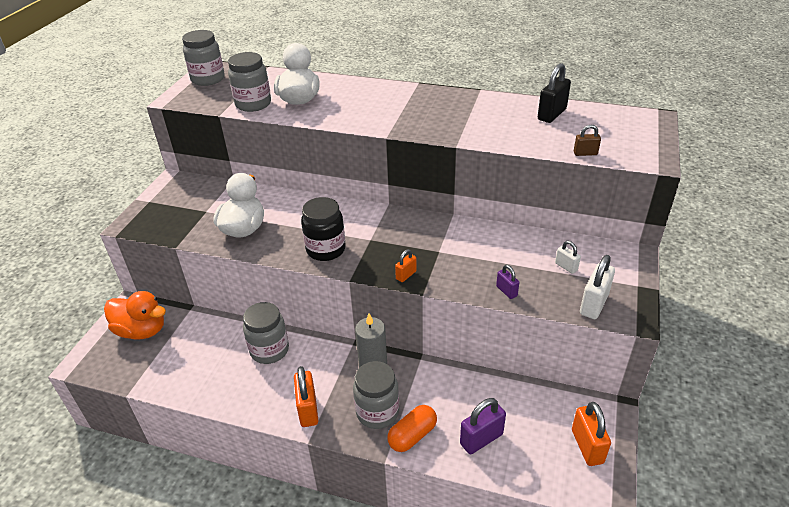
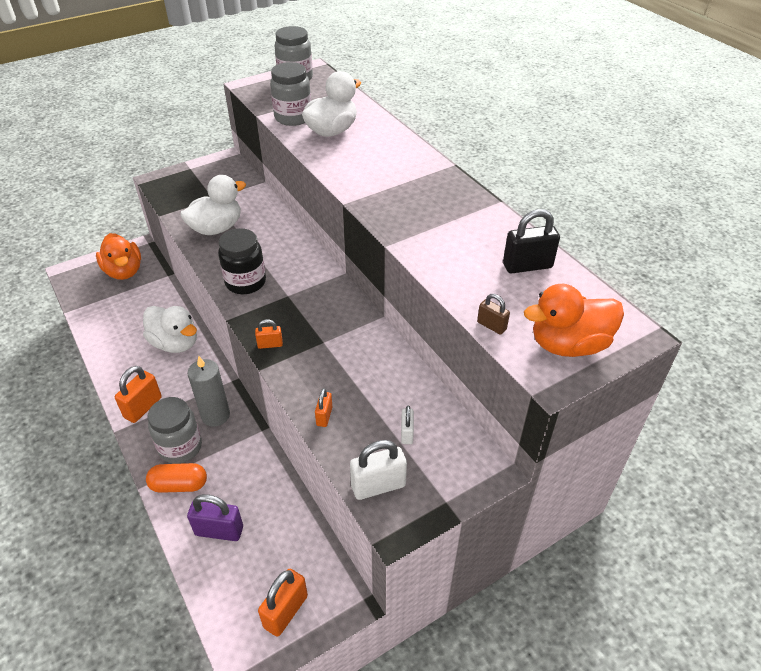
camera: 40 degrees right, 5 degrees up
grey jar [243,302,289,364] -> white duck [143,306,197,353]
purple padlock [496,265,519,299] -> orange padlock [315,388,332,427]
none -> orange duck [524,284,624,357]

